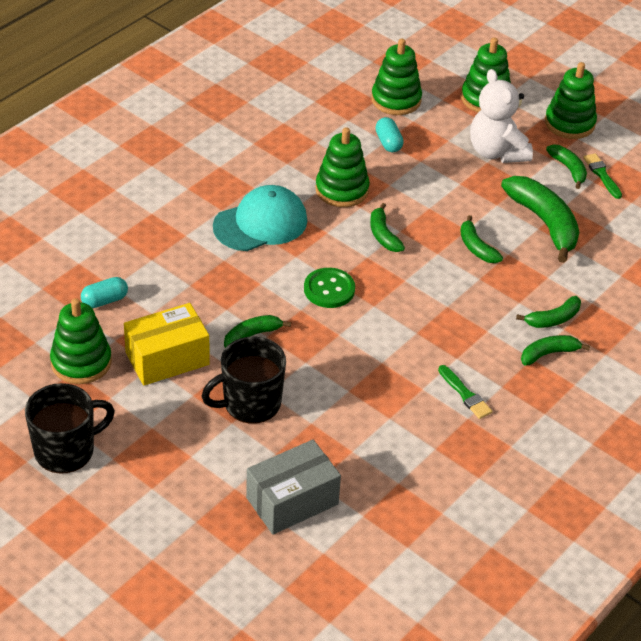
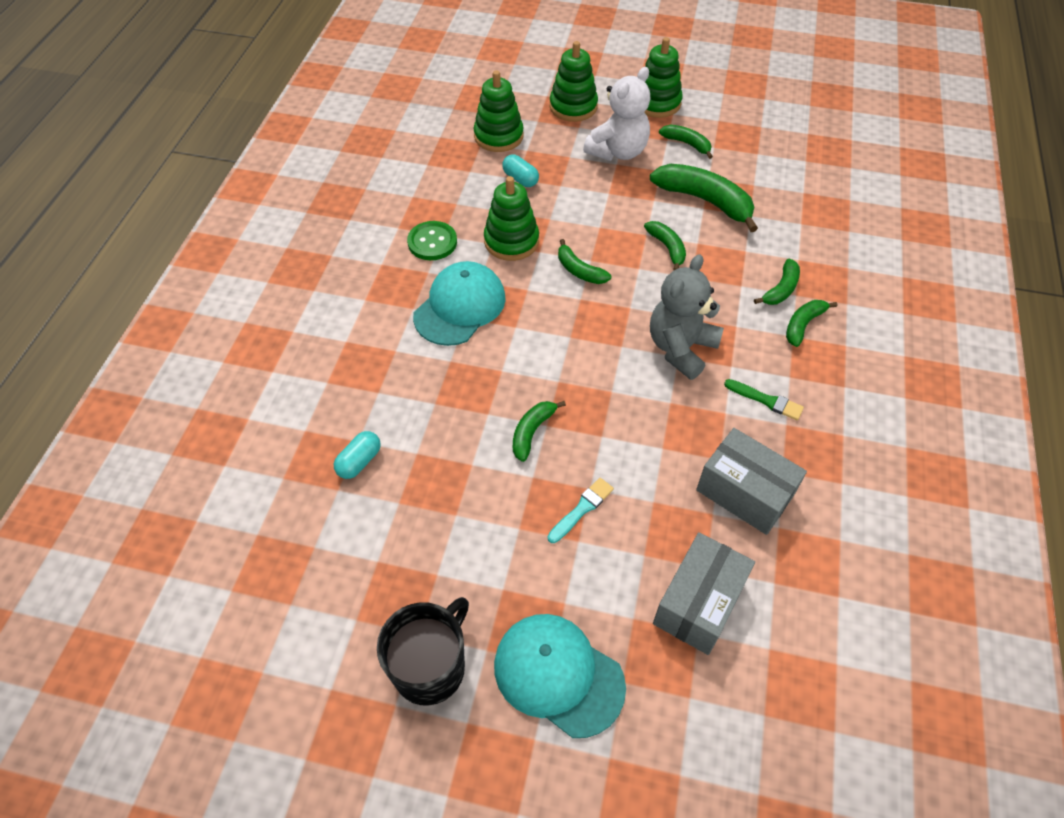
camera: 25 degrees left, 10 degrees up
green stacking toy [50,298,112,384] -> none
yellow box [124,303,210,386] -> none
black mug [201,336,286,424] -> turquoise brush [548,478,614,543]
green button [304,268,355,308] -> green button moved to [407,221,457,260]
green banana [460,215,503,263] -> green banana turned 150 degrees counterclockwise [644,221,686,270]
white teddy bear [470,69,533,163] -> white teddy bear turned 90 degrees counterclockwise [583,67,650,161]
green brush [583,153,622,199] -> none
none -> turquoise cap [494,614,626,738]
none -> grey teddy bear [650,254,724,380]
none -> grey box [696,428,807,535]

